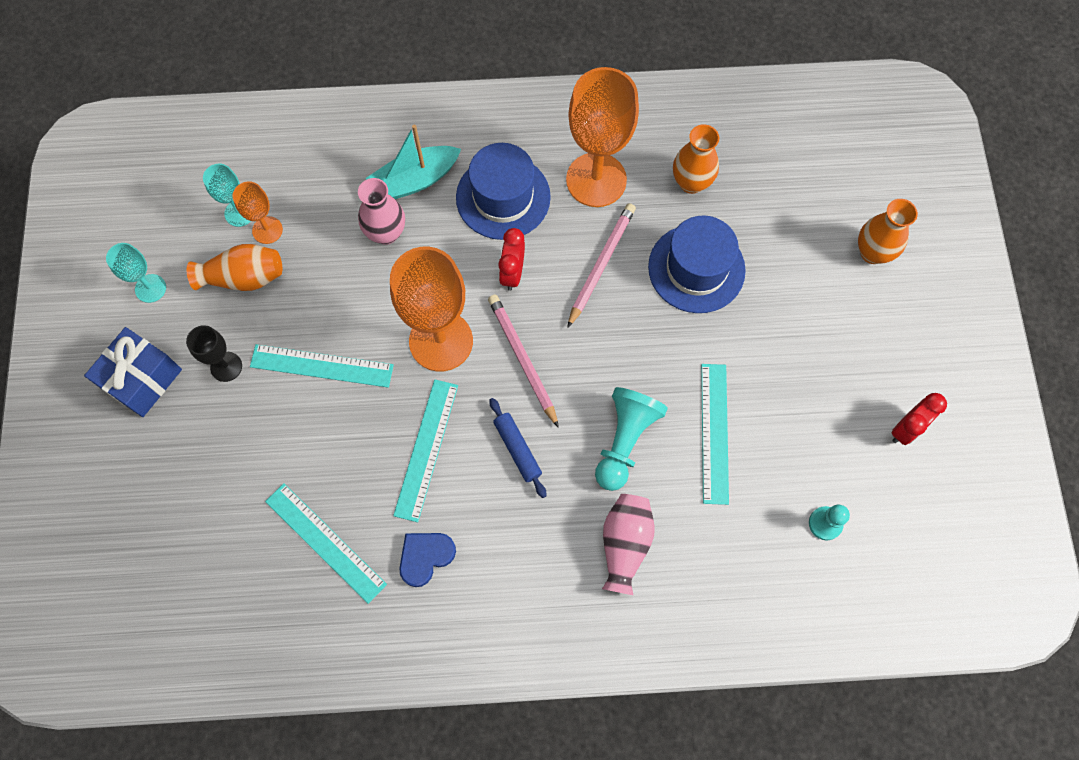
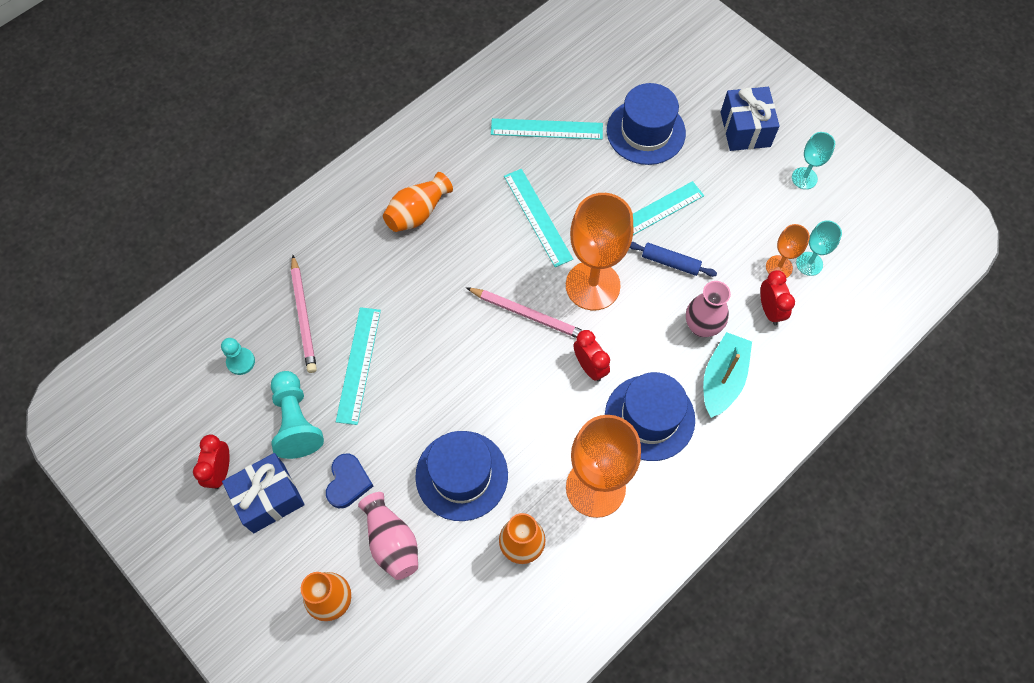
camera: 140 degrees right, 5 degrees down
black goblet [186,325,242,382] -> none
orange vase [187,244,282,291] -> orange vase moved to [383,172,453,232]
blue heart [399,533,456,587] -> blue heart moved to [326,454,373,508]
blue rolling pin [489,398,547,498] -> blue rolling pin moved to [630,242,717,277]
pink pencil [567,203,636,328] -> pink pencil moved to [291,255,317,373]
turquoise pawn [595,387,668,491] -> turquoise pawn moved to [271,371,324,459]
pink vase [602,494,655,595] -> pink vase moved to [358,492,418,580]
turquoise ruler [701,364,729,505] -> turquoise ruler turned 45 degrees clockwise [336,307,381,425]
none -> blue gift [222,453,305,533]
none -> blue hat [607,83,686,165]
none -> red clock [760,270,795,325]

